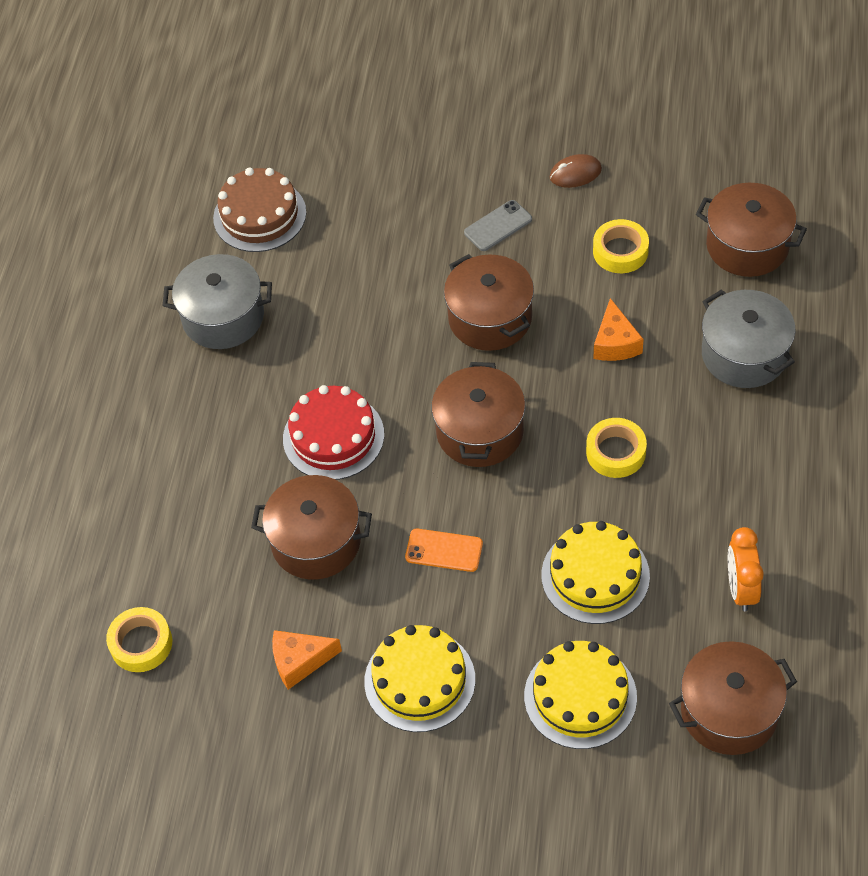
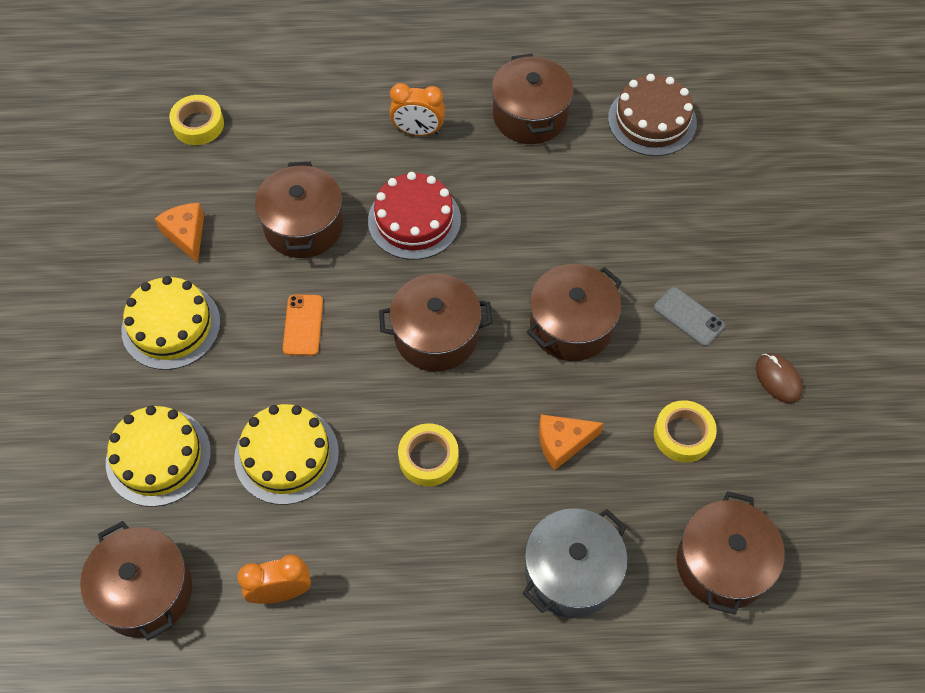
camera: 75 degrees right, 5 degrees up
grey pot [163,254,272,349] -> brown pot [491,54,574,144]
none -> orange clock [390,83,445,136]

